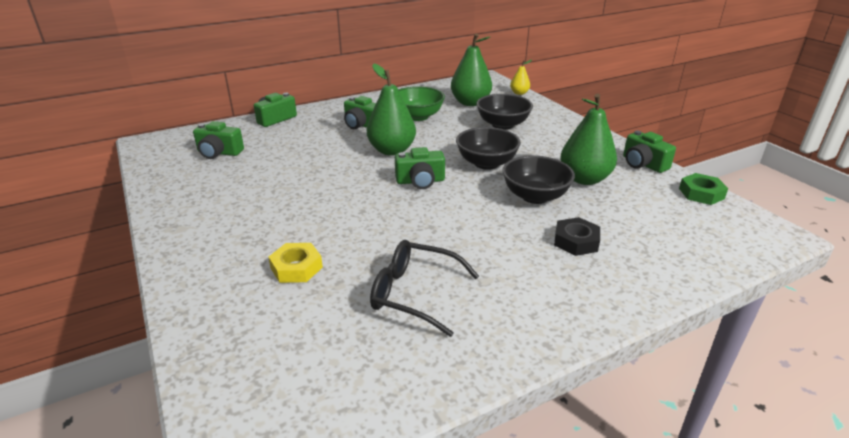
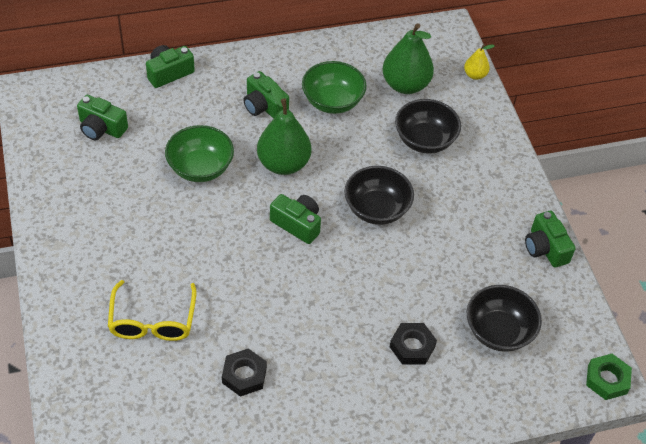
camera: 10 degrees right, 20 degrees up
yellow nut [268,243,323,283] -> yellow glasses [108,280,197,341]
black glasses [370,240,479,337] -> black nut [222,348,267,397]
green camera [395,147,445,189] -> green camera turned 150 degrees counterclockwise [270,194,321,244]
black bowl [502,156,575,204] -> black bowl moved to [467,285,542,352]
green pear [560,94,617,185] -> none
green nut [679,173,728,205] -> green nut moved to [586,354,632,400]
none -> green bowl [165,125,234,182]

